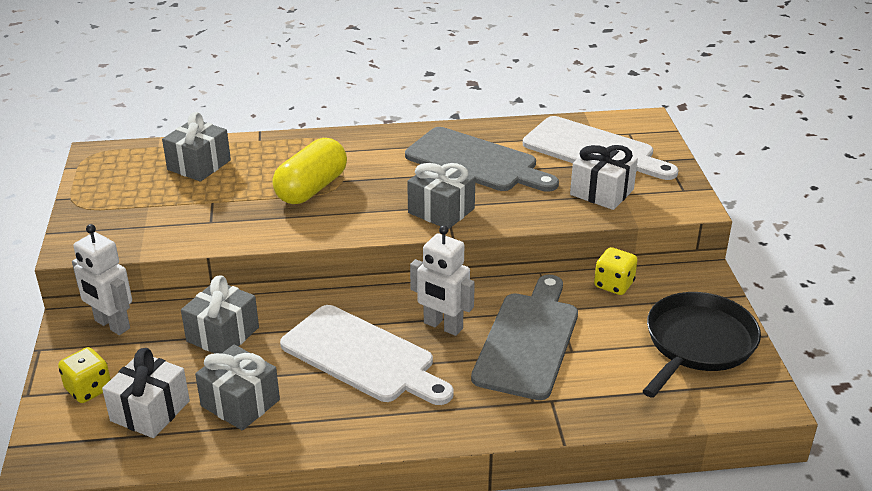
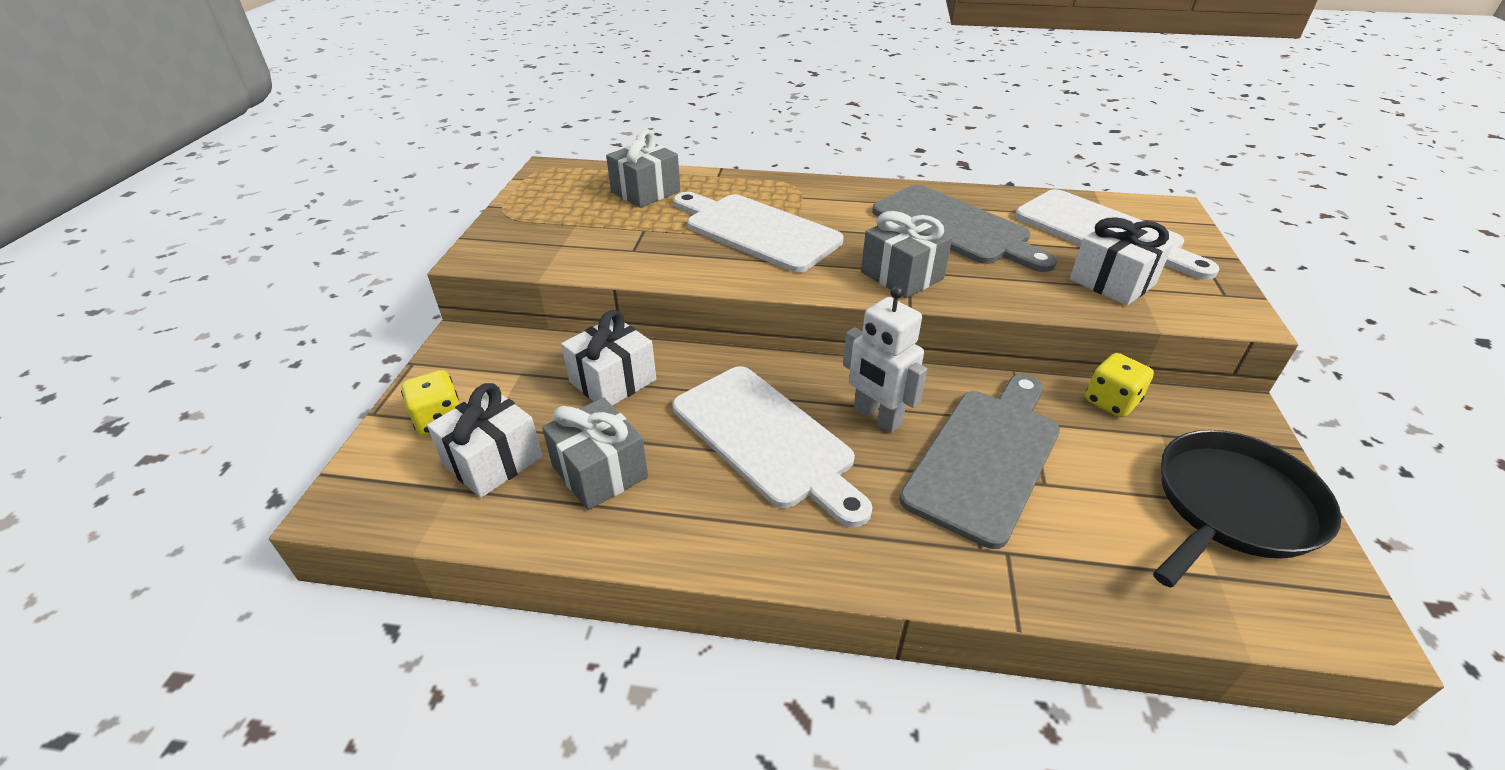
camera: 15 degrees right, 5 degrees up
white robot [72,224,132,335] -> none
grey gift [181,275,259,354] -> white gift [561,310,656,406]
yellow capsule [272,138,347,204] -> white cutting board [673,192,843,273]

